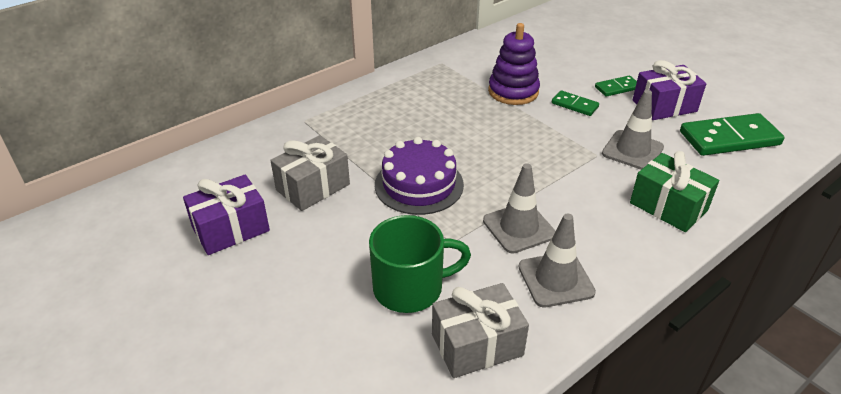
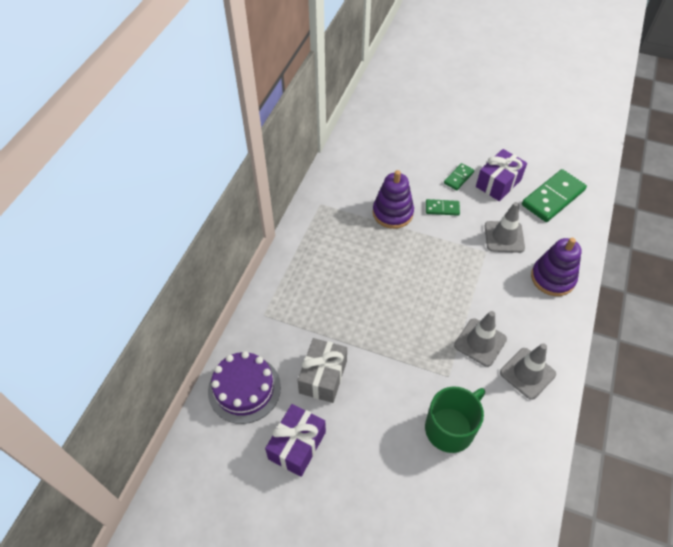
camera: 30 degrees left, 15 degrees up
purple cake [375,137,464,215] -> purple cake moved to [208,351,281,424]
grey gift [432,283,529,378] -> none
green gift [630,151,719,232] -> purple stacking toy [531,238,582,296]

